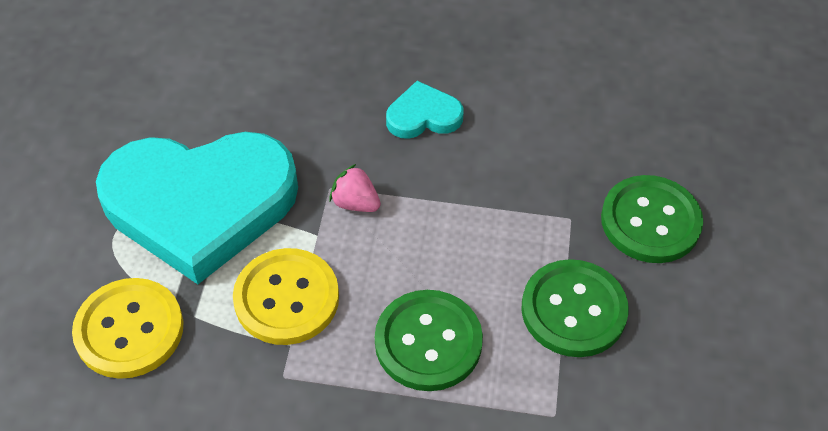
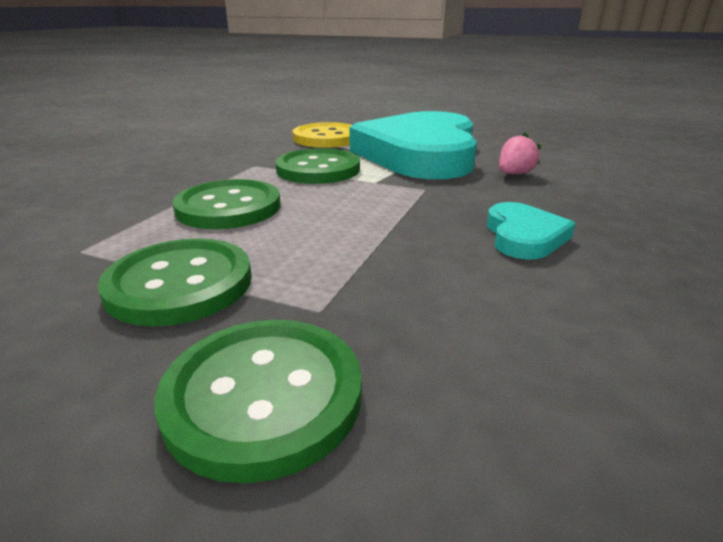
camera: 105 degrees right, 25 degrees down
yellow button [233,248,339,345] -> green button [275,148,360,184]
pink strawberry [329,164,381,212] -> pink strawberry moved to [499,133,541,174]

